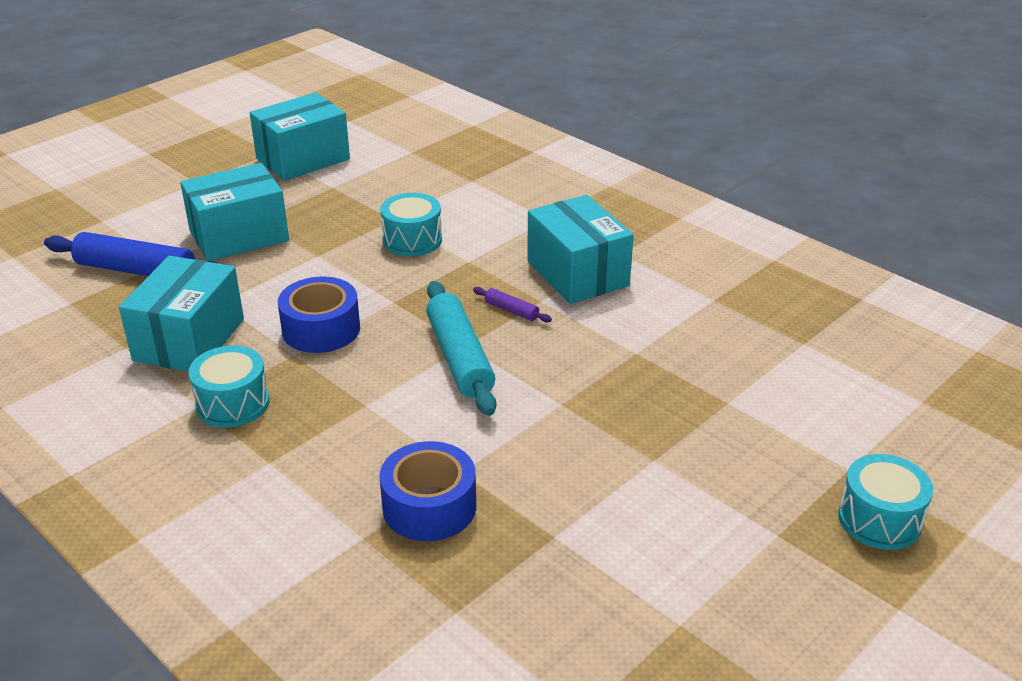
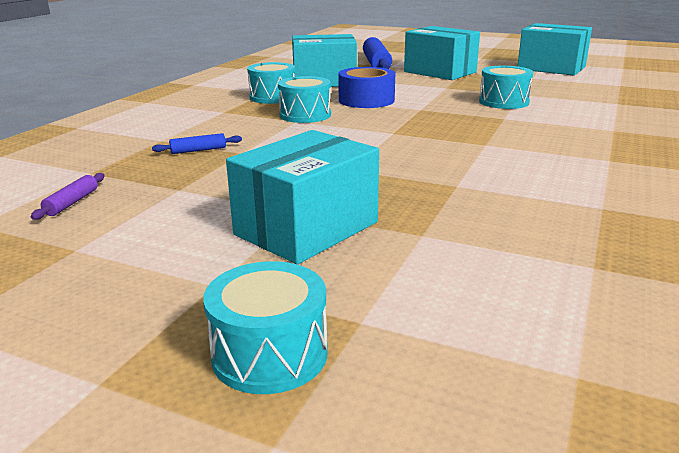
camera: 70 degrees right, 10 degrees down
blue tape [380,441,476,541] -> blue rolling pin [152,133,242,154]
turquoise rolling pin [426,281,496,416] -> none
purple rolling pin [473,287,552,322] -> purple rolling pin moved to [31,173,104,220]
turquoise box [527,195,634,304] -> turquoise box moved to [226,130,379,264]
none -> turquoise drum [278,76,331,123]

